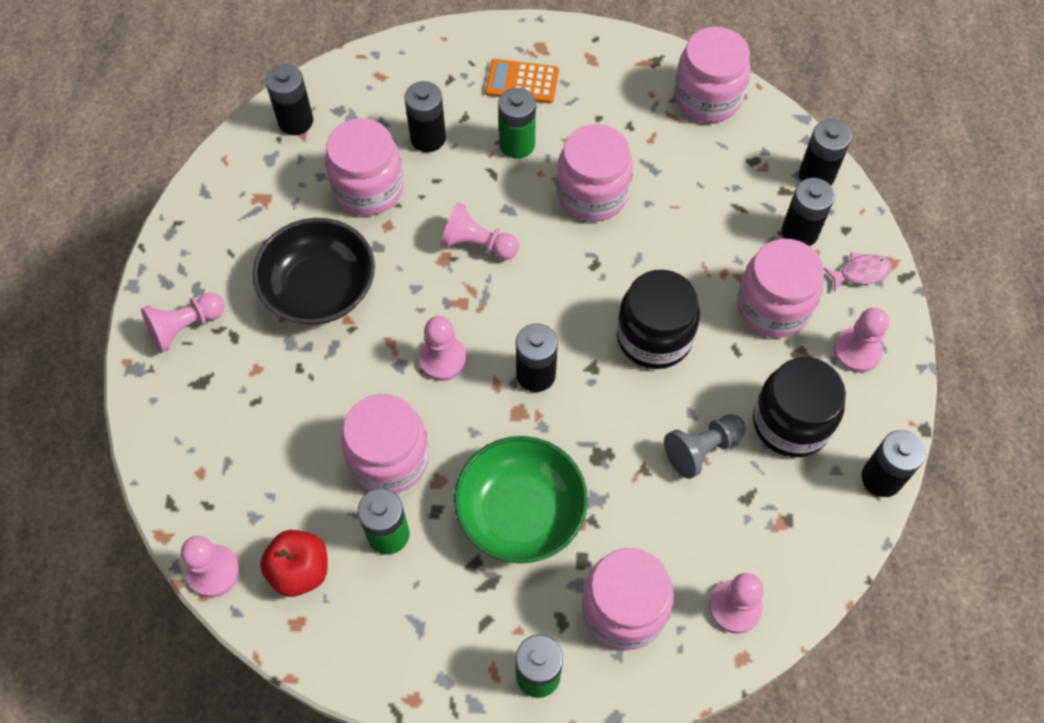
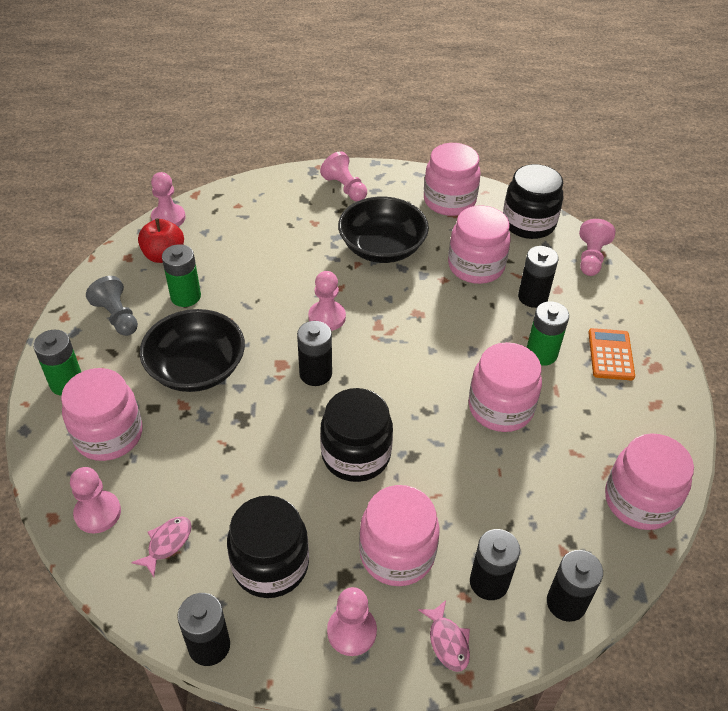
camera: 85 degrees right, 15 degrees down
black battery [265,64,313,135] -> black jar [503,164,563,239]
pink jar [341,394,429,494] -> pink jar moved to [424,143,481,216]
pink pawn [441,202,519,260] -> pink pawn moved to [579,219,615,276]
green bowl [454,436,588,563] -> black bowl [139,309,245,392]
grey pawn [664,414,746,479] -> grey pawn moved to [86,276,138,336]
none -> pink fish [131,516,191,577]

